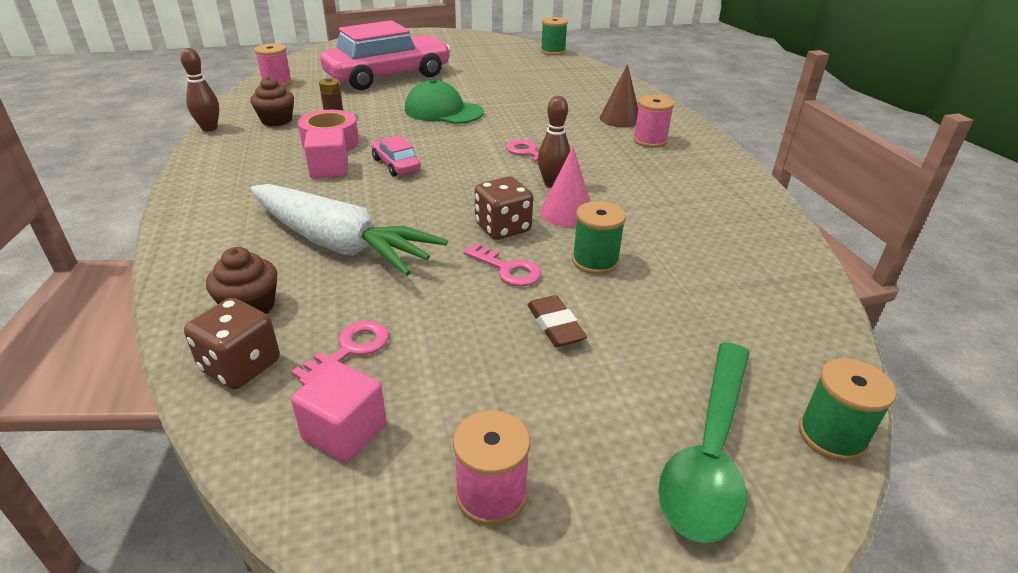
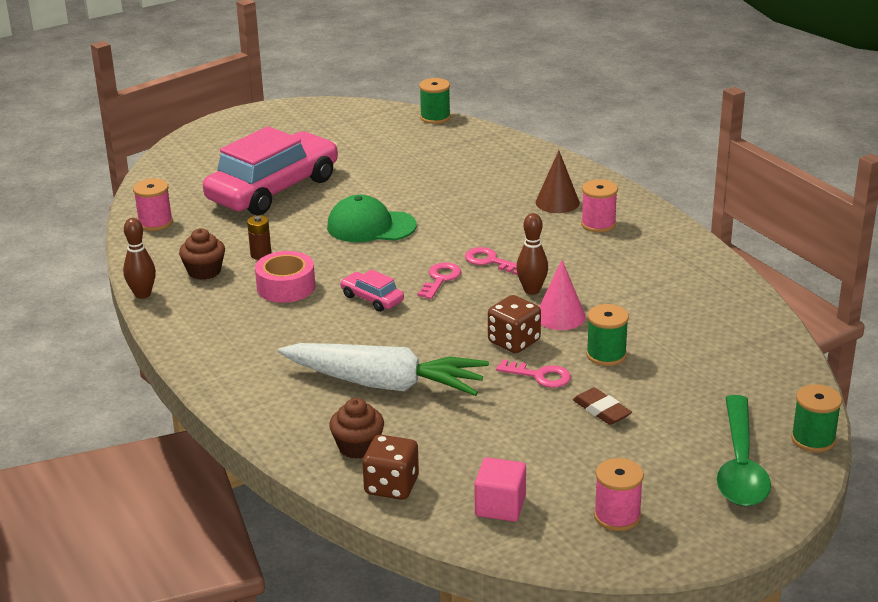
camera: 15 degrees left, 5 degrees down
pink key [291,321,389,385] -> pink key moved to [417,262,461,299]
pink cube [304,129,348,179] -> none

